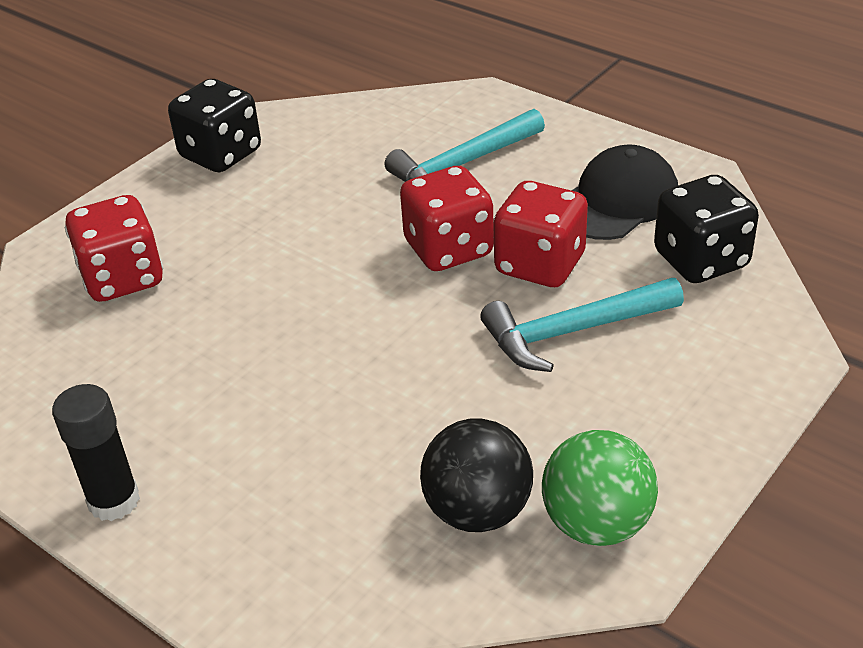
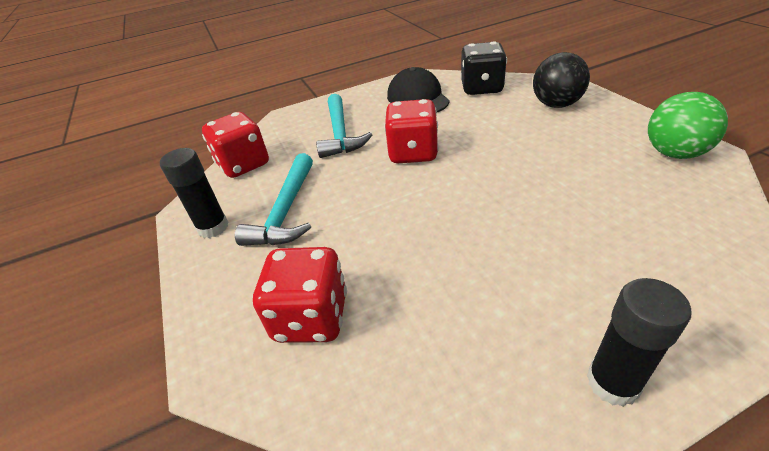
camera: 60 degrees left, 0 degrees up
black dice [168,79,261,172] -> black glue stick [160,148,228,238]
black ball [420,419,533,532] -> black ball moved to [533,52,590,108]
turquoise hammer [480,278,684,372] -> turquoise hammer moved to [235,153,313,246]
red dice [493,181,588,287] -> red dice moved to [202,112,269,178]

